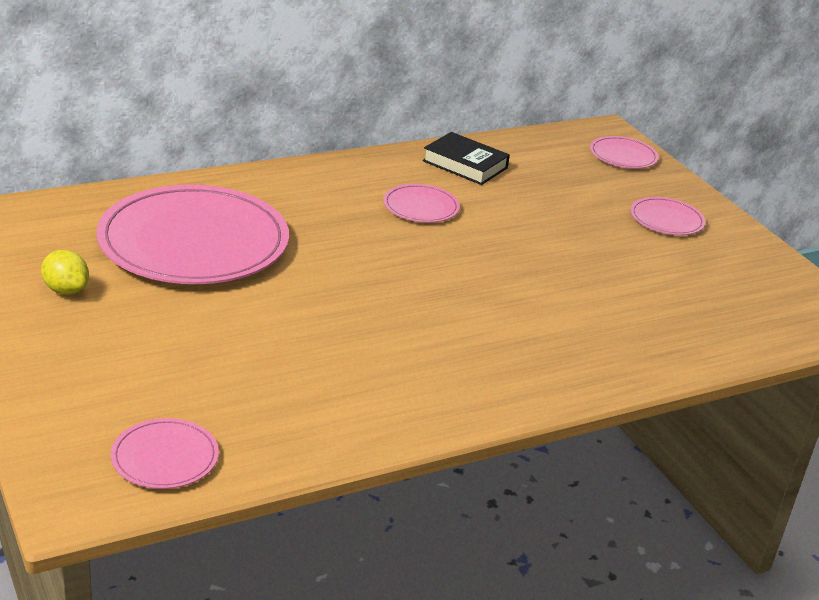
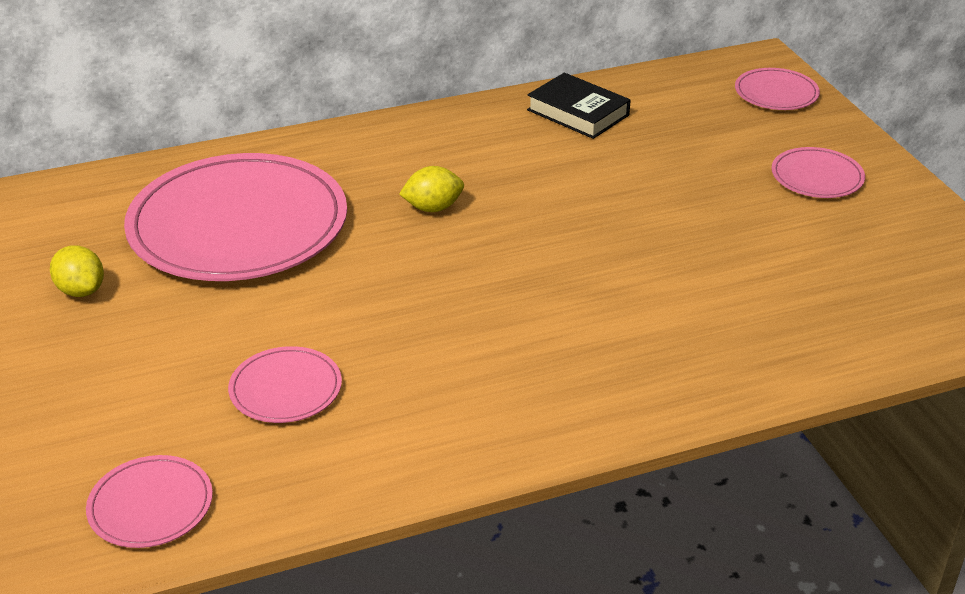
camera: 10 degrees right, 5 degrees up
pink plate [383,184,460,223] -> pink plate moved to [228,346,342,423]
none -> yellow lemon [399,166,464,212]

